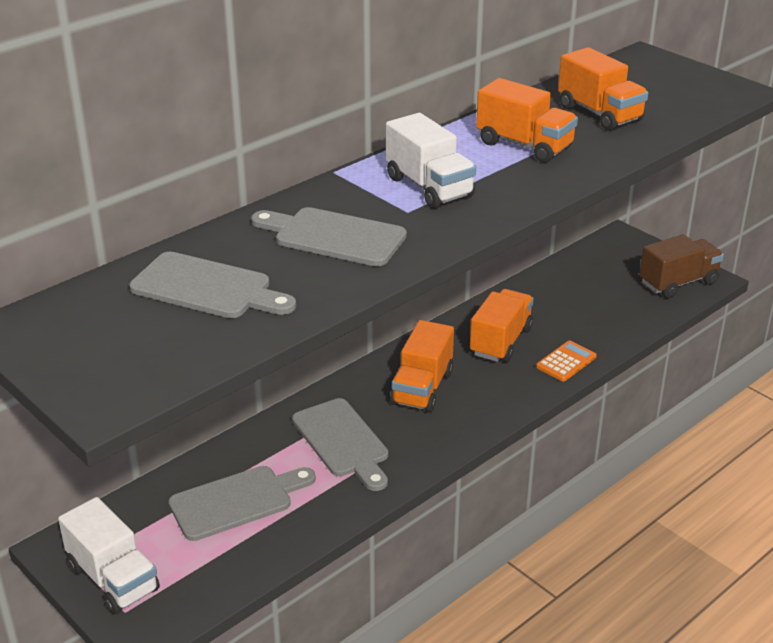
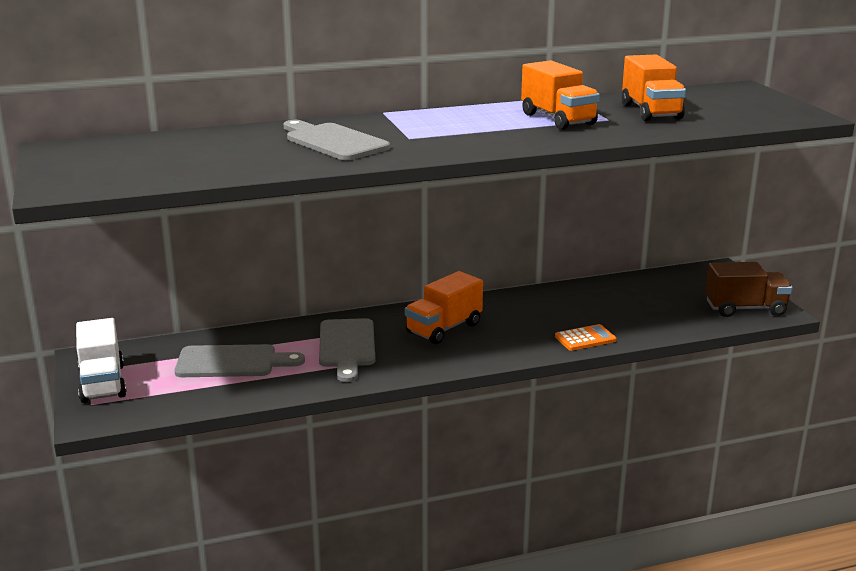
camera: 25 degrees right, 10 degrees down
grey cutting board [129,252,296,318] -> none
white truck [386,113,476,209] -> none
orange truck [470,289,534,362] -> none

